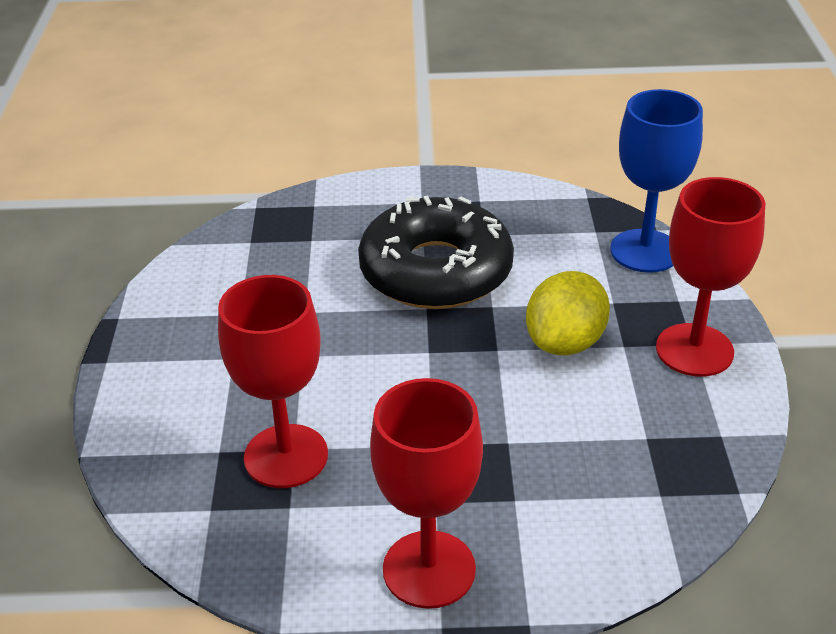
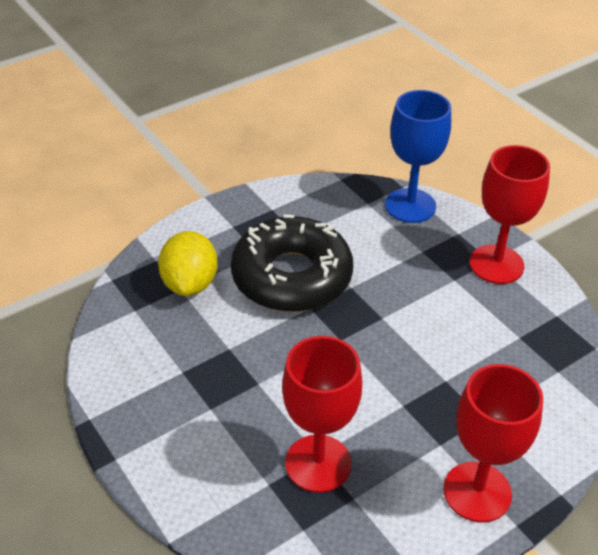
camera: 35 degrees left, 5 degrees up
yellow lemon [526,271,610,355] -> yellow lemon moved to [158,231,218,296]

